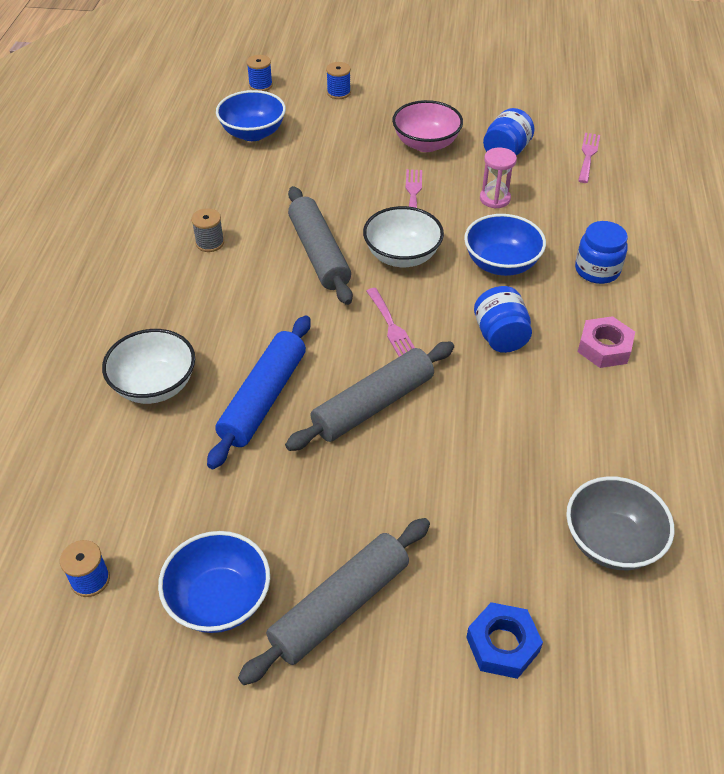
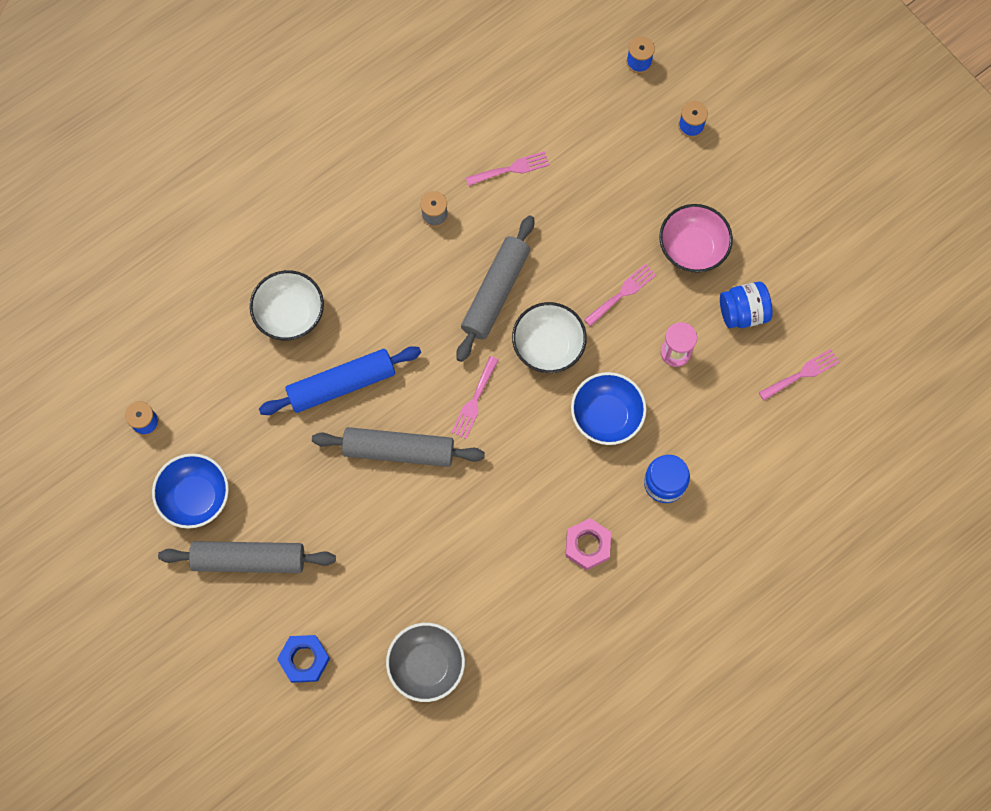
camera: 45 degrees right, 25 degrees up
blue bowl [216,90,286,141] -> none
blue jar [474,286,532,353] -> none
none -> pink fork [466,151,550,186]

